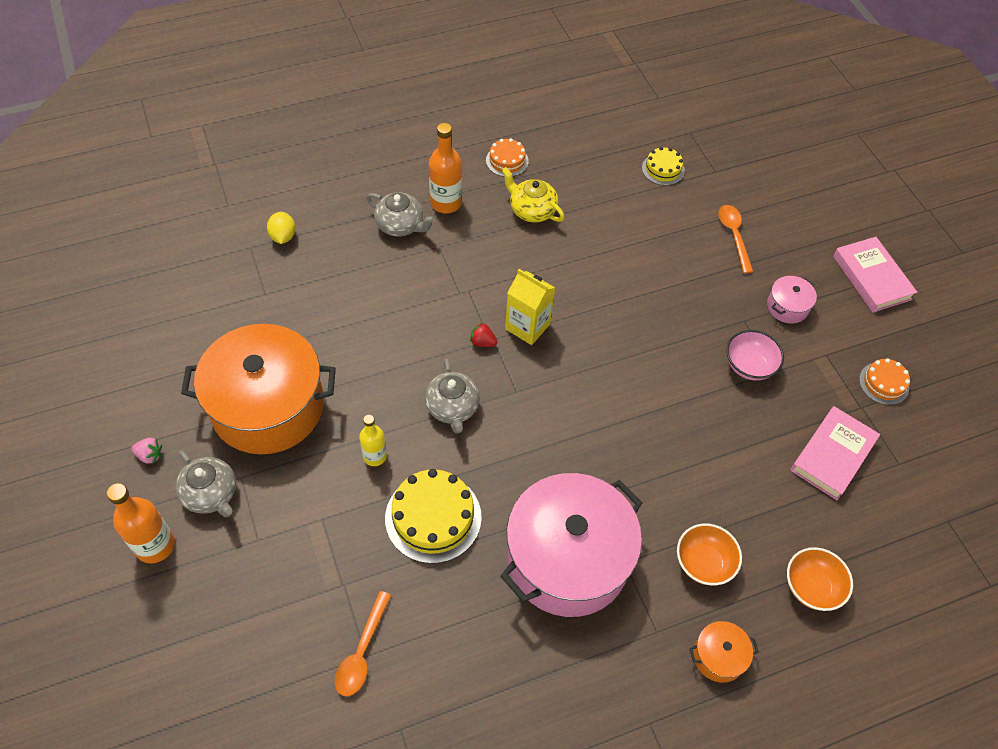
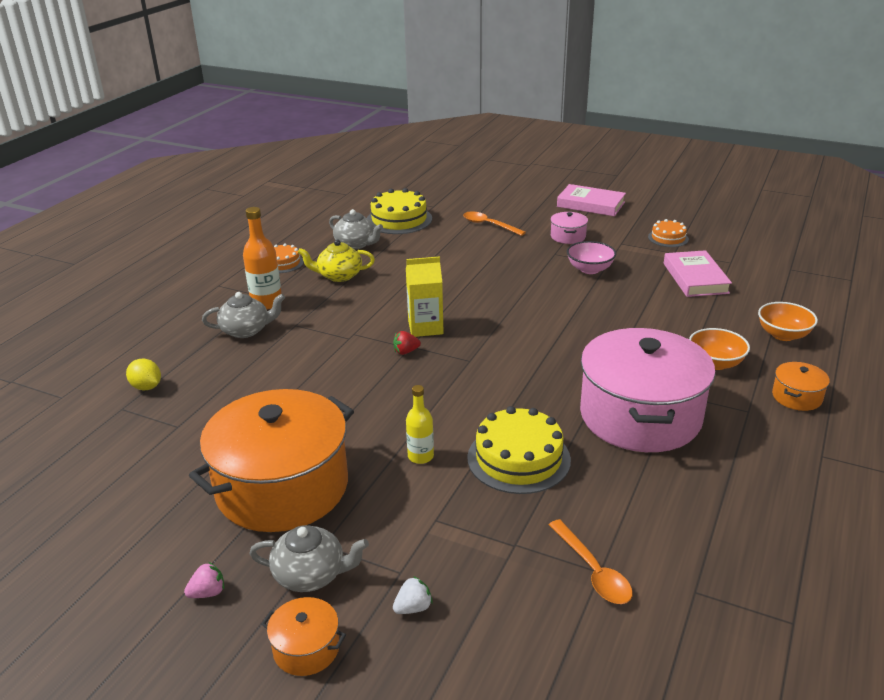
camera: 40 degrees left, 25 degrees down
orange bottle [107,483,175,563] -> orange pot [261,597,346,676]
grey teapot [425,359,480,434] -> grey teapot moved to [329,209,383,249]
yellow cake [642,147,685,185] -> yellow cake [367,188,432,234], size x1.77
none -> white strawberry [393,576,433,614]

